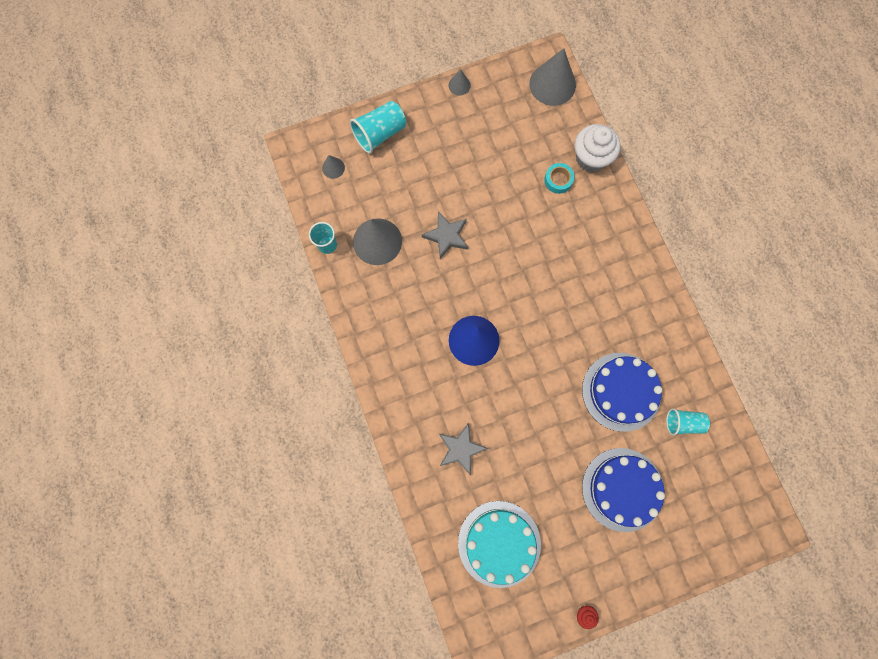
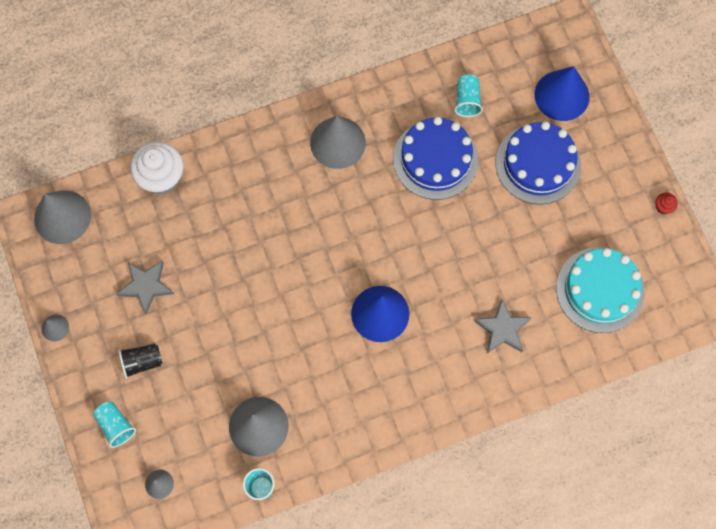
camera: 90 degrees left, 5 degrees down
turquoise cup [350,101,406,154] -> turquoise cup [93,402,136,448], size x0.66
grey star [422,212,468,259] -> grey star moved to [117,260,174,314]
turquoise tape [544,163,575,194] -> none
none -> black cup [118,344,163,379]
none -> grey cone [310,116,366,169]
none -> blue cone [535,66,589,121]

